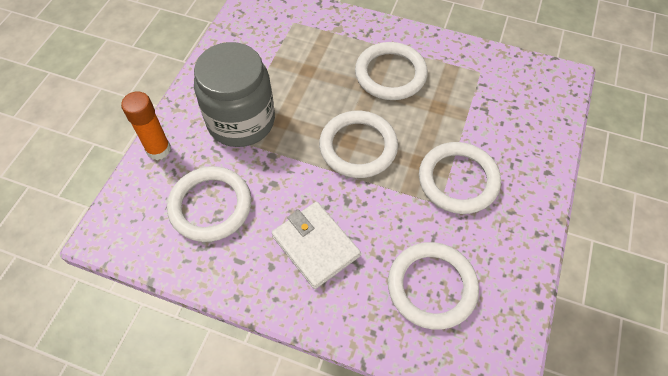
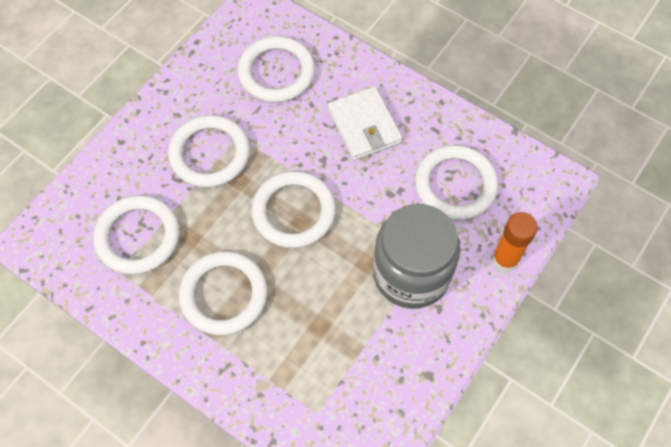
camera: 165 degrees left, 5 degrees up
none -> white ring [94,195,179,274]

